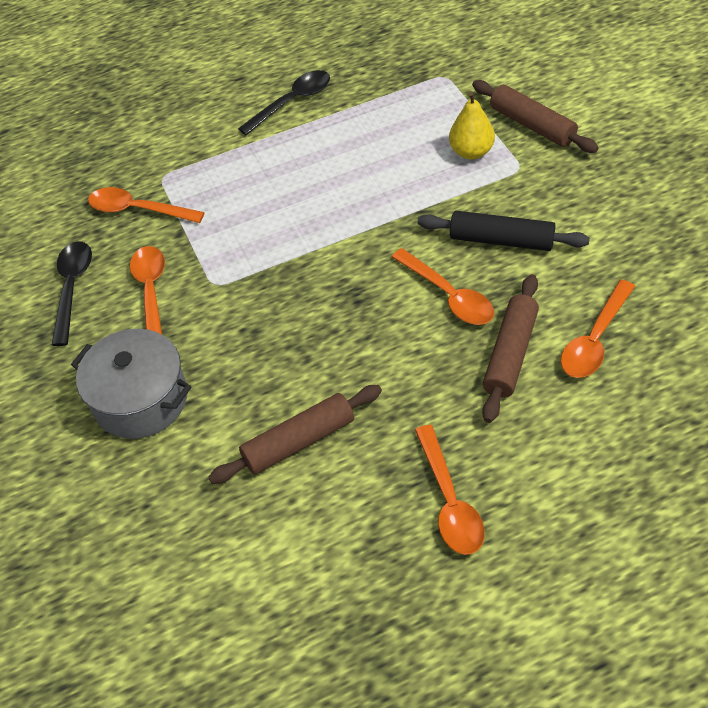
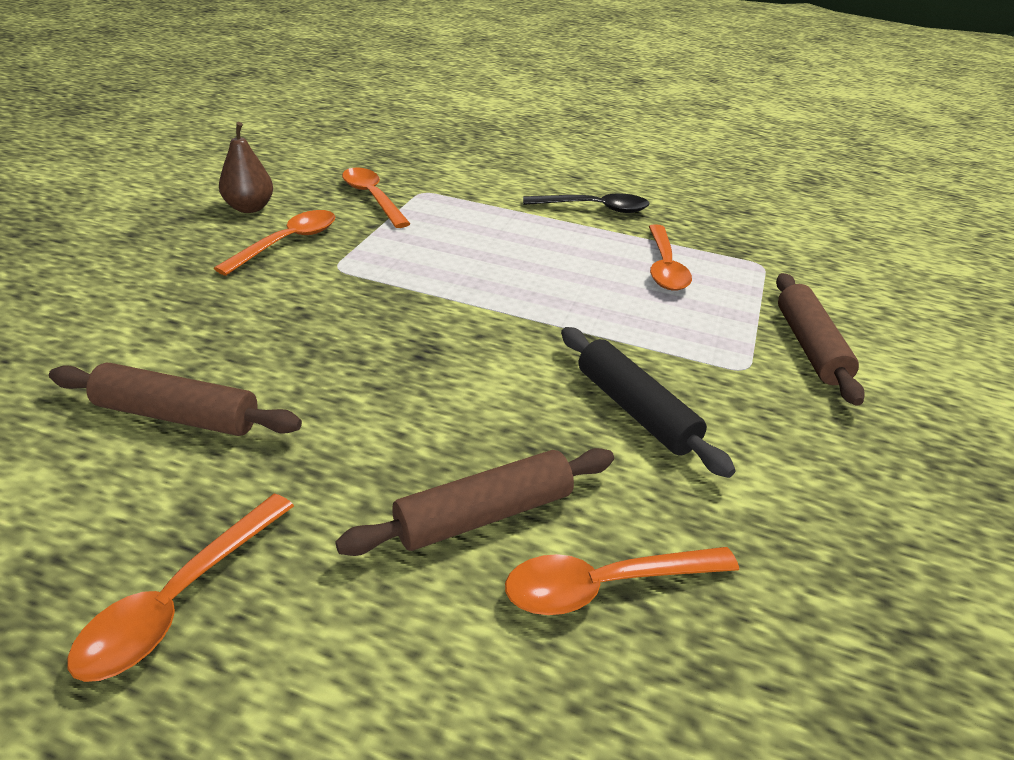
camera: 35 degrees right, 15 degrees down
black spoon [52,241,92,346] -> brown pear [219,122,273,213]
grey pot [71,329,191,439] -> none
orange spoon [392,248,494,325] -> orange spoon moved to [649,224,692,291]
yellow pear [449,91,495,159] -> none

